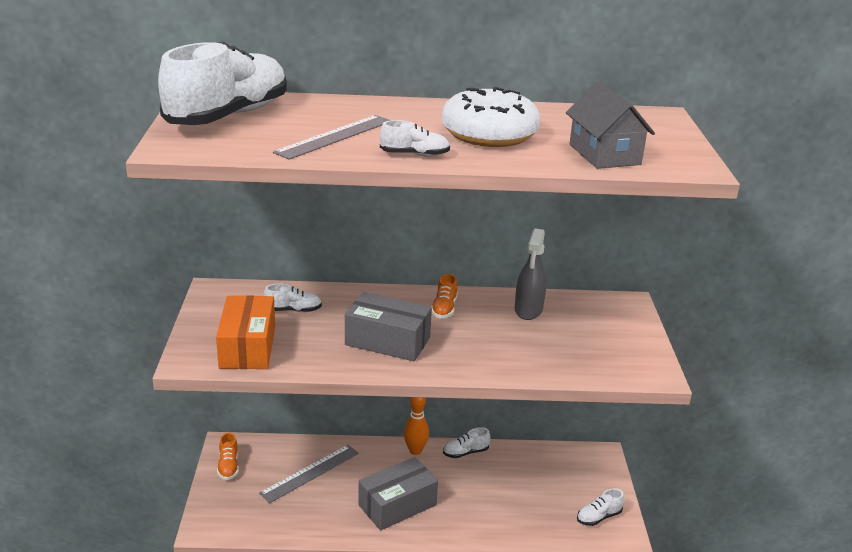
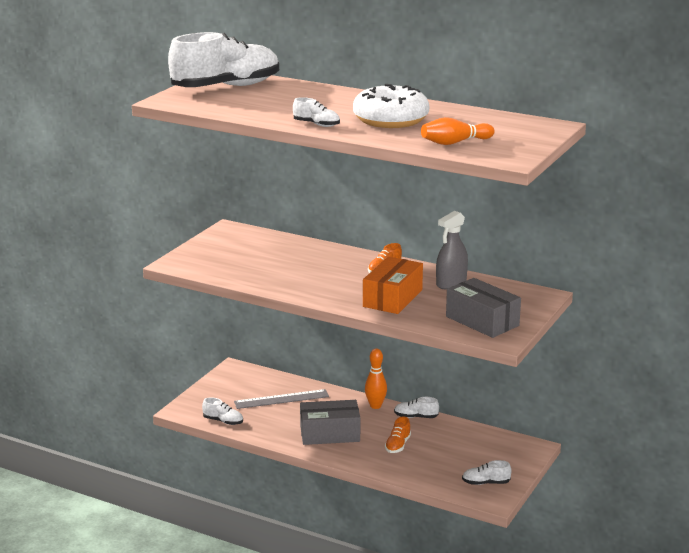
camera: 30 degrees right, 5 degrees down
orange box [216,296,275,369] -> orange box moved to [363,257,423,314]
orange shoe [217,433,239,480] -> orange shoe moved to [385,417,411,453]
white shoe [263,283,322,312] -> white shoe moved to [202,397,243,425]
grey ruler [273,115,391,160] -> none
grey box [345,292,432,361] -> grey box moved to [446,278,521,338]
grey house [566,82,655,169] -> orange bowling pin [421,117,495,145]

